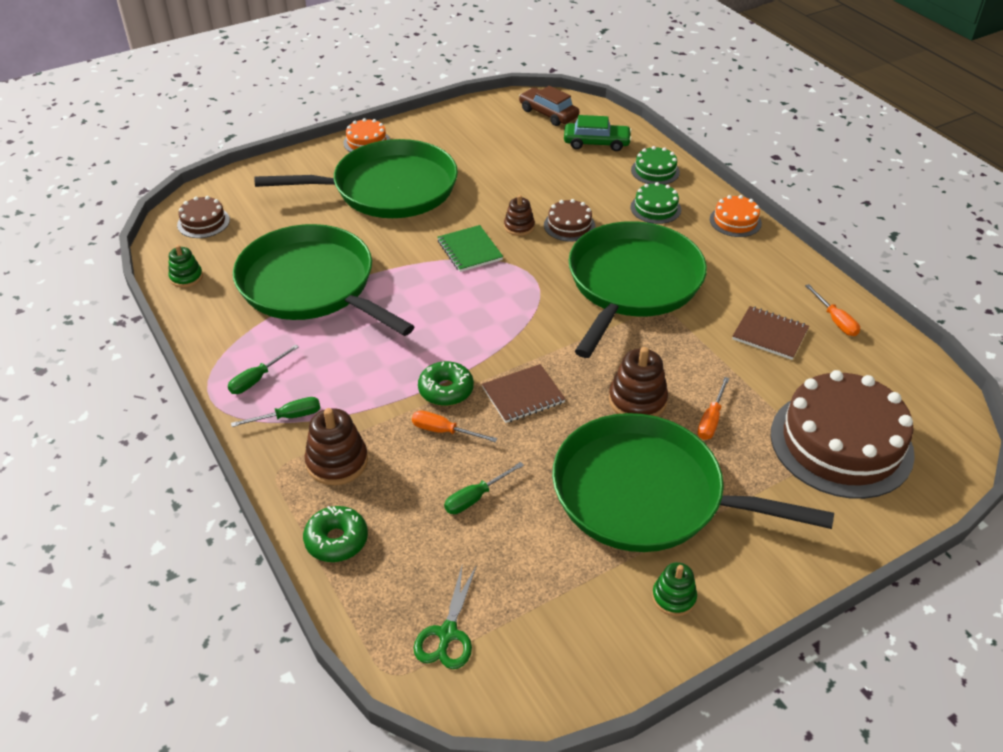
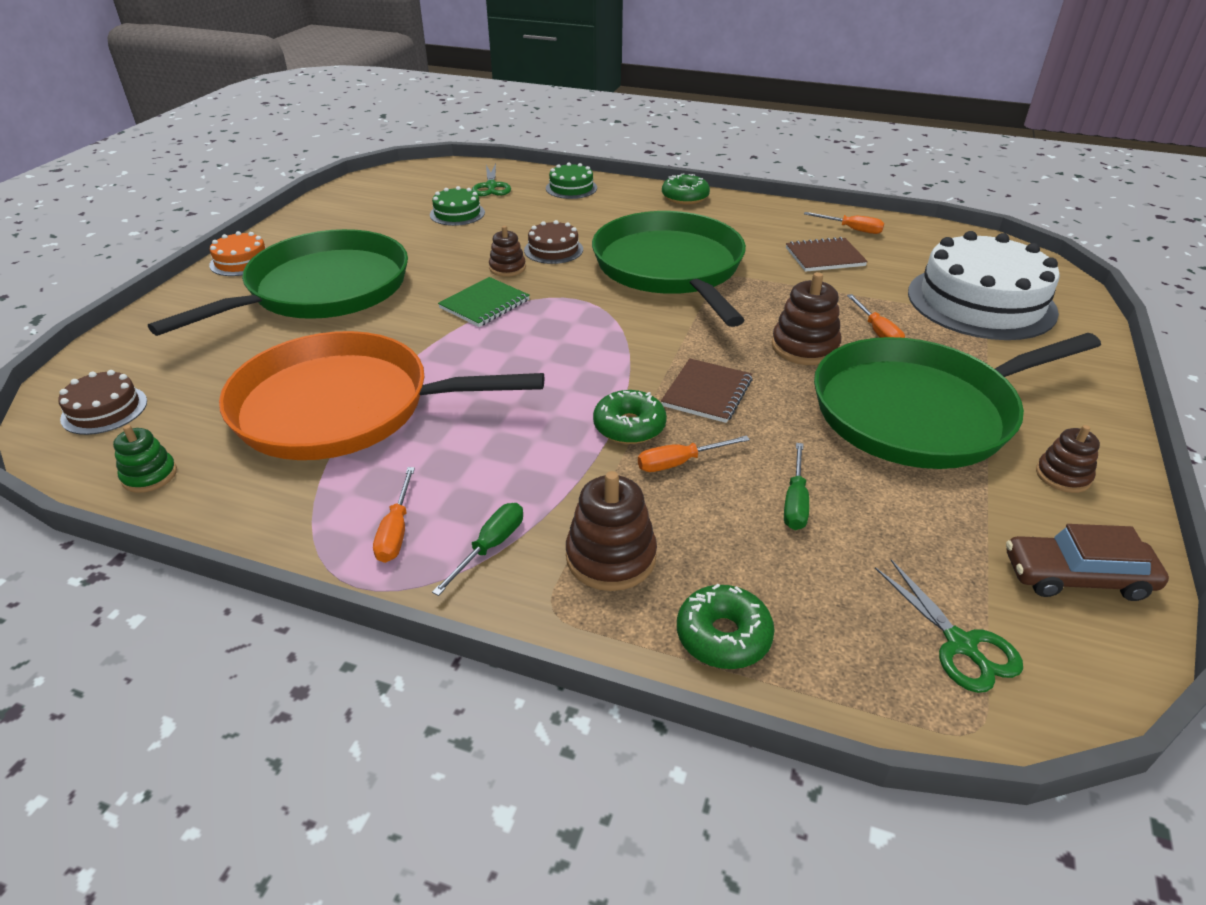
camera: 40 degrees left, 5 degrees down
green screwdriver [228,345,299,394] -> orange screwdriver [373,467,415,563]
green pan [233,224,415,336] -> orange pan [219,331,544,460]
green notebook [437,225,503,272] -> green notebook turned 75 degrees counterclockwise [438,277,530,327]
brown car [519,86,579,126] -> brown car moved to [1006,524,1169,601]
green car [564,115,632,151] -> green scissors [472,163,511,196]
green cake [630,182,681,224] -> green cake moved to [430,186,485,226]
green stacking toy [652,562,697,616] -> brown stacking toy [1036,425,1100,493]
orange cake [710,195,762,237] -> green donut [662,173,710,205]
brown cake [771,370,915,499] -> white cake [908,231,1060,340]

